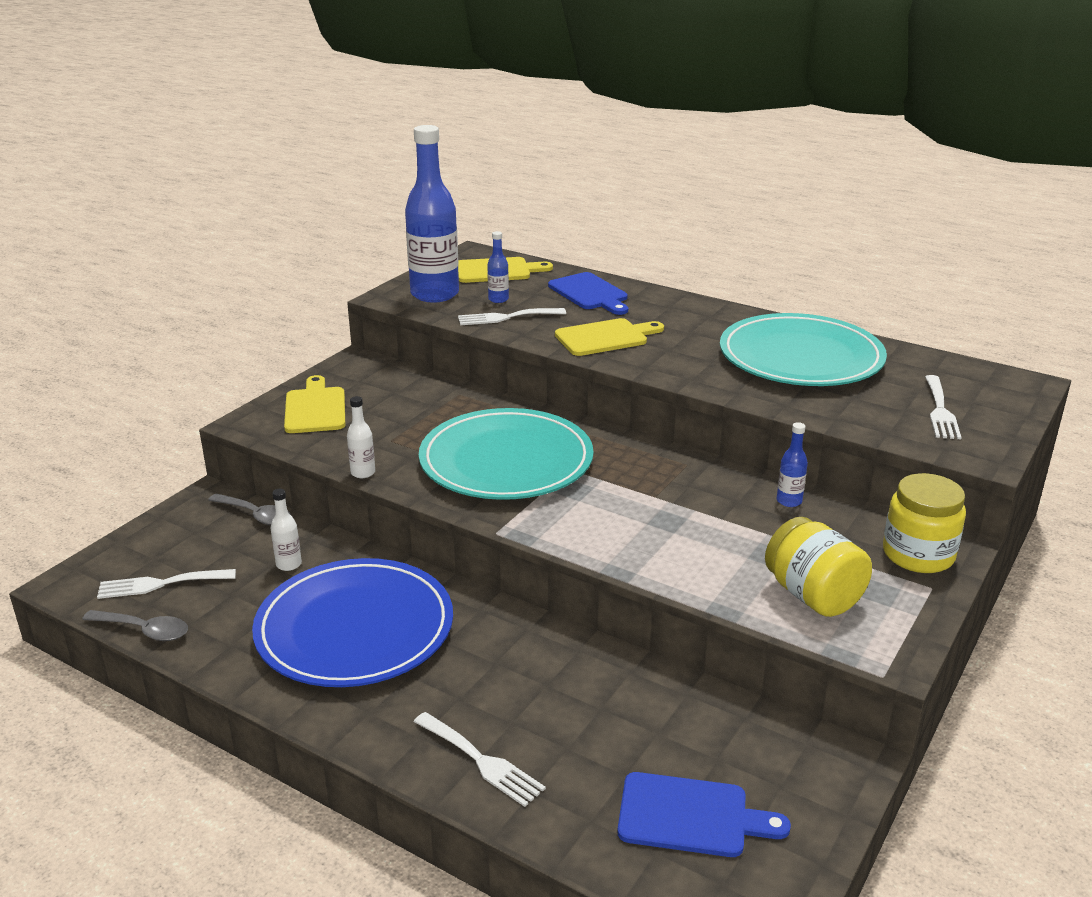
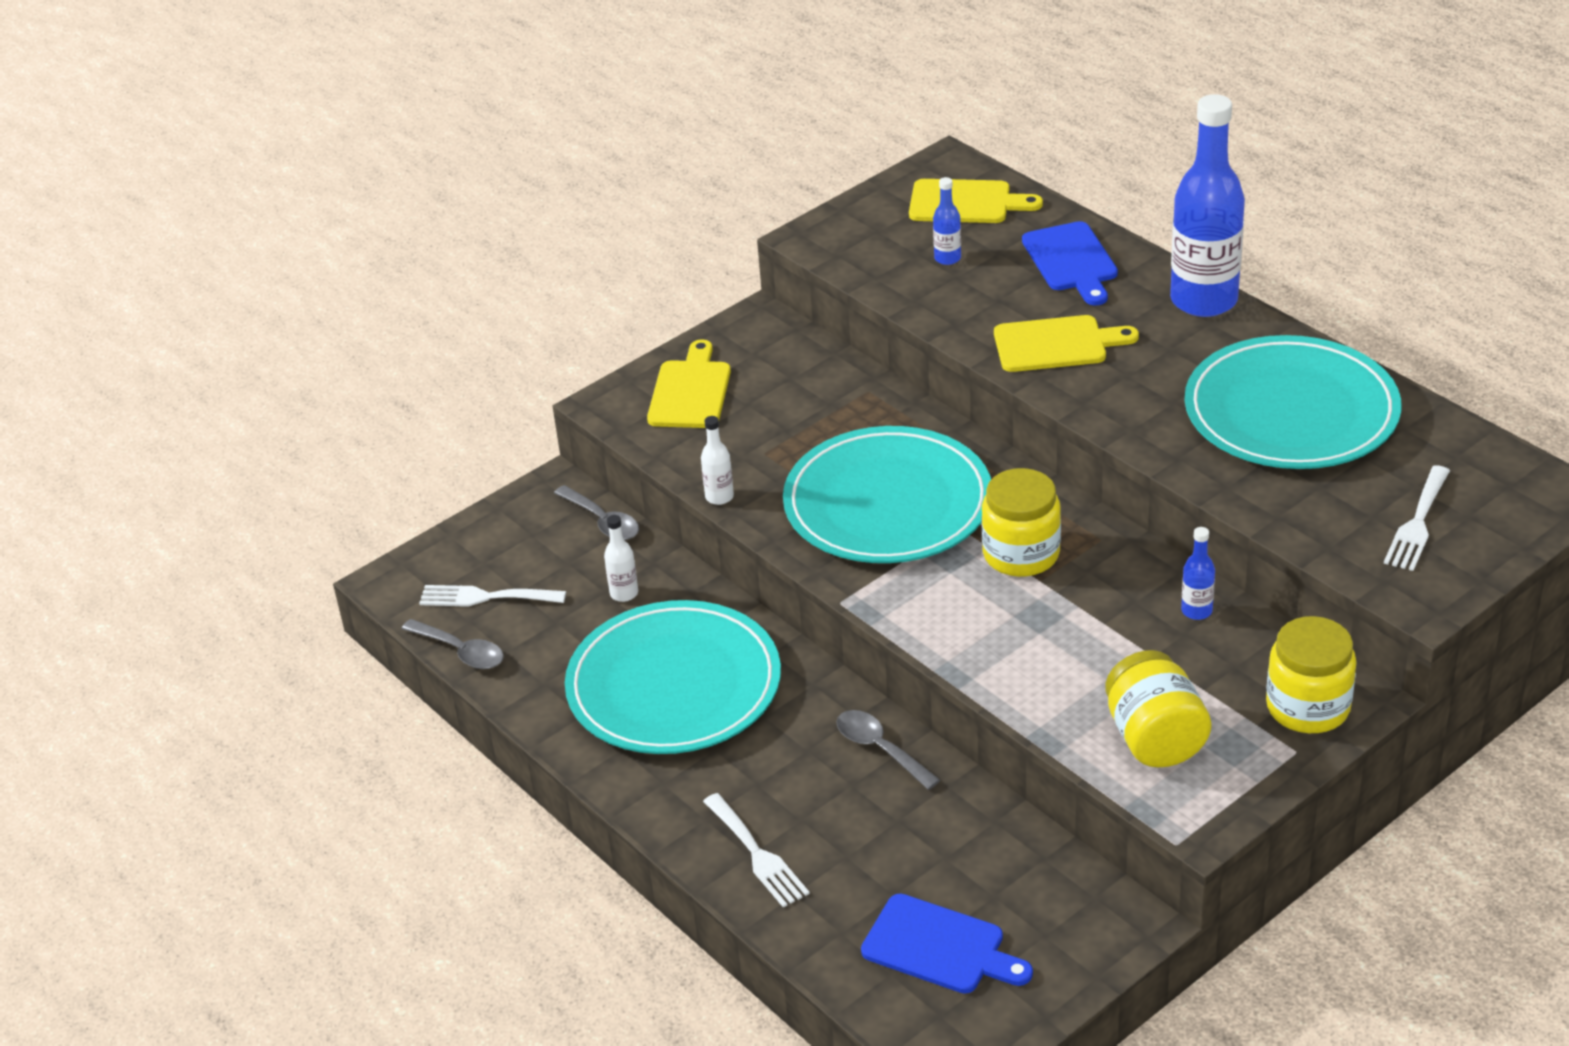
camera: 20 degrees right, 10 degrees up
blue plate [252,558,453,687] -> turquoise plate [565,600,781,754]
blue bottle [405,125,459,303] -> blue bottle moved to [1170,94,1245,317]
white fork [458,308,566,325] -> none
none -> grey spoon [836,710,940,790]
none -> yellow jar [982,468,1061,577]

